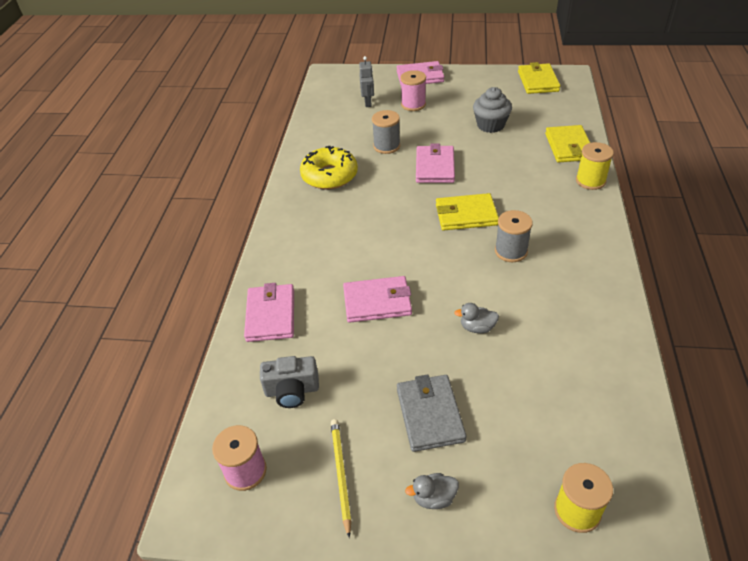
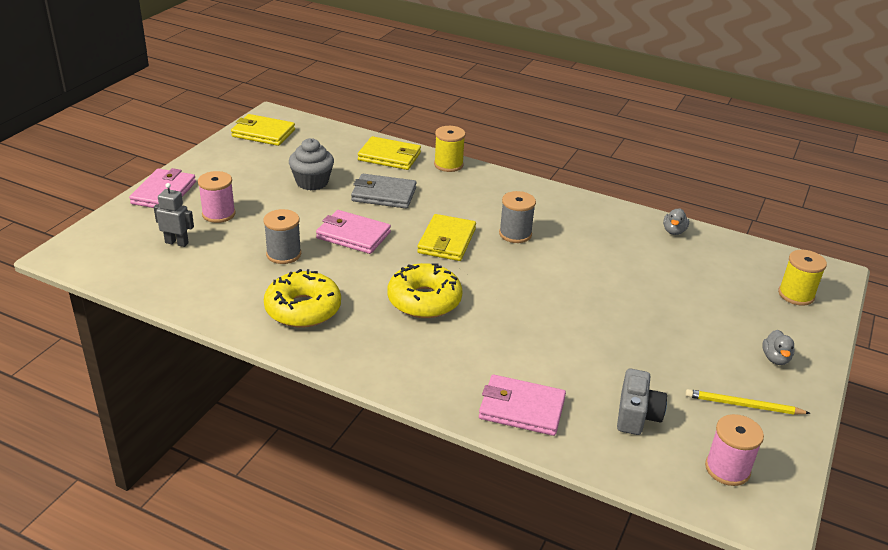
camera: 75 degrees left, 10 degrees down
pink wallet [343,276,412,323] -> none
grey wallet [397,374,467,452] -> grey wallet moved to [351,174,416,208]
grey duck [454,303,499,333] -> grey duck moved to [663,208,689,235]
none -> yellow donut [388,263,462,318]

